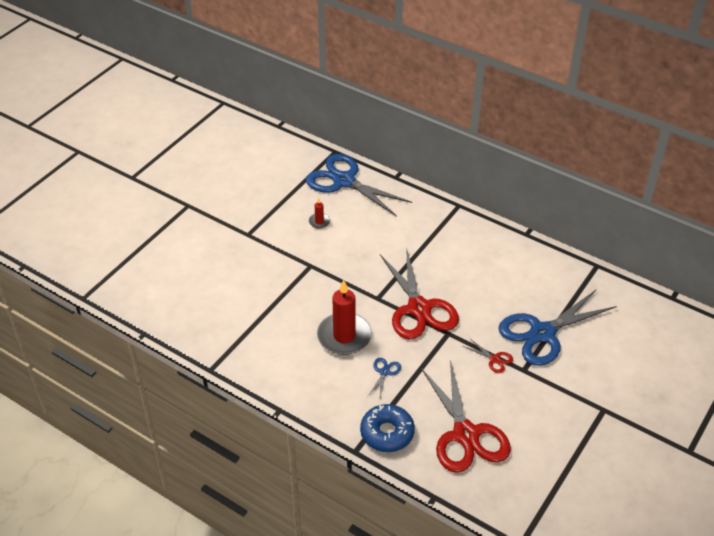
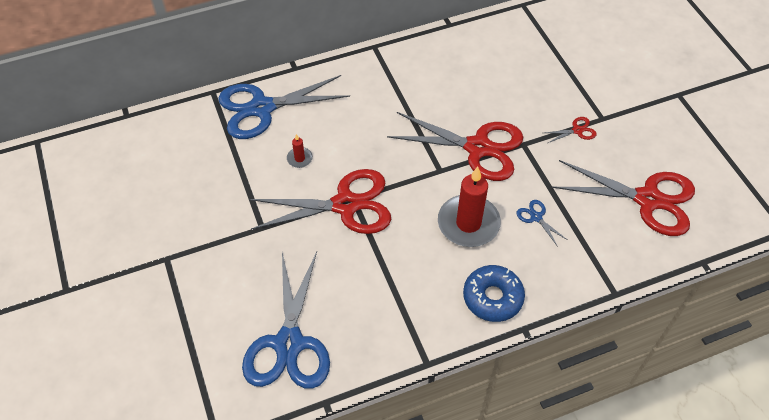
camera: 55 degrees left, 10 degrees up
blue donut [360,404,415,452] -> blue donut moved to [463,265,525,322]
blue scissors [498,289,617,366] -> blue scissors moved to [242,252,330,389]
none -> red scissors [249,169,391,234]

